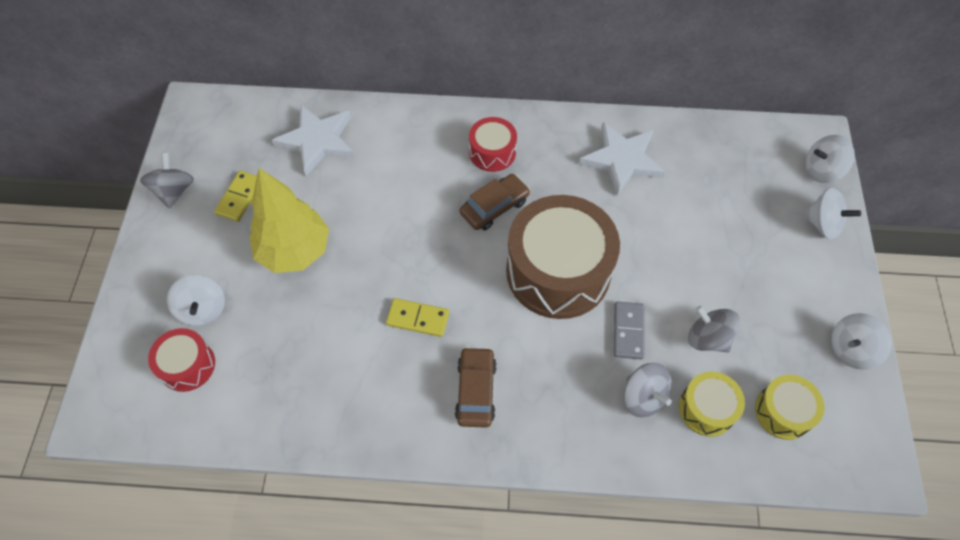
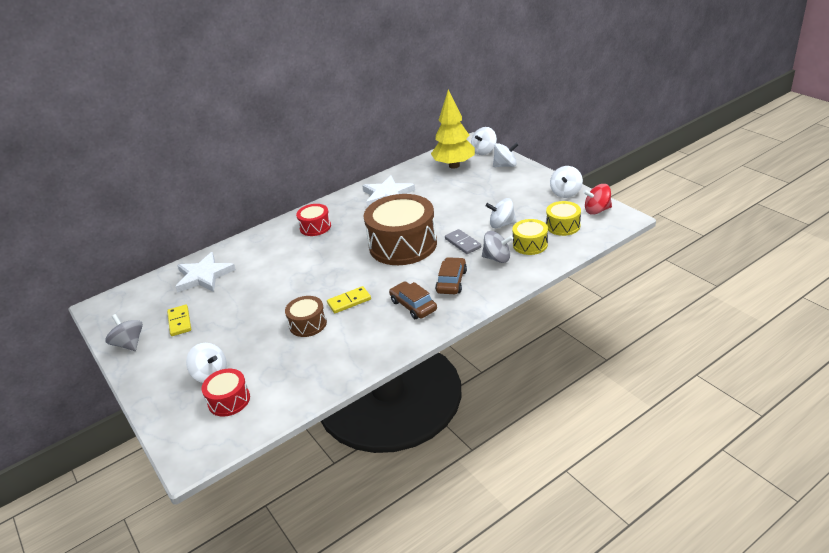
camera: 35 degrees left, 25 degrees down
yellow tree [249,168,329,273] -> yellow tree moved to [431,90,475,169]
brown car [460,174,530,231] -> brown car moved to [435,257,467,294]
grey spinning top [688,306,740,353] -> white spinning top [486,198,517,228]
none -> brown drum [285,296,327,337]
none -> red spinning top [583,184,612,215]

